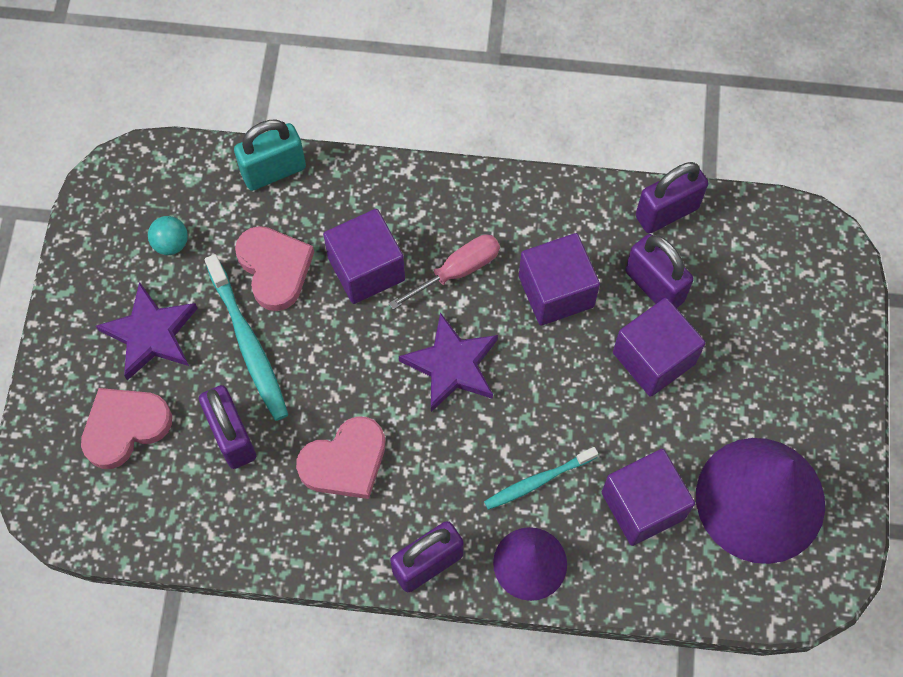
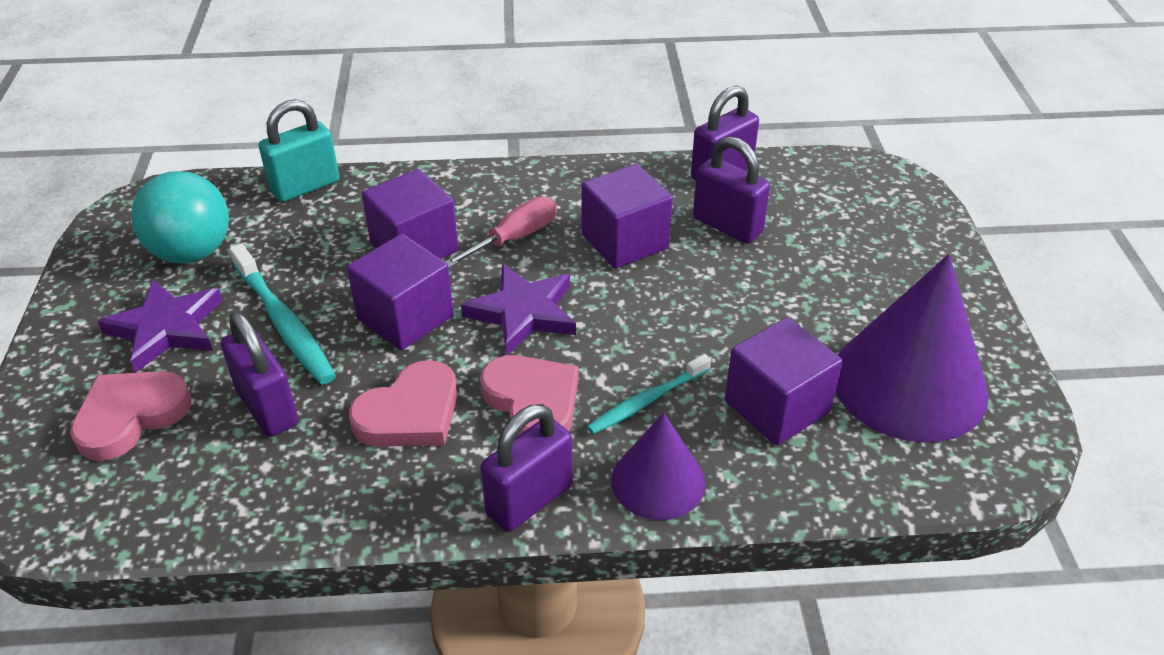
camera: 10 degrees left, 25 degrees down
turquoise ball [148,216,188,255] -> turquoise ball [131,171,229,263], size x2.05
pink heart [235,226,314,311] -> pink heart moved to [480,355,578,437]
purple cube [613,298,706,397] -> purple cube moved to [347,234,454,350]

